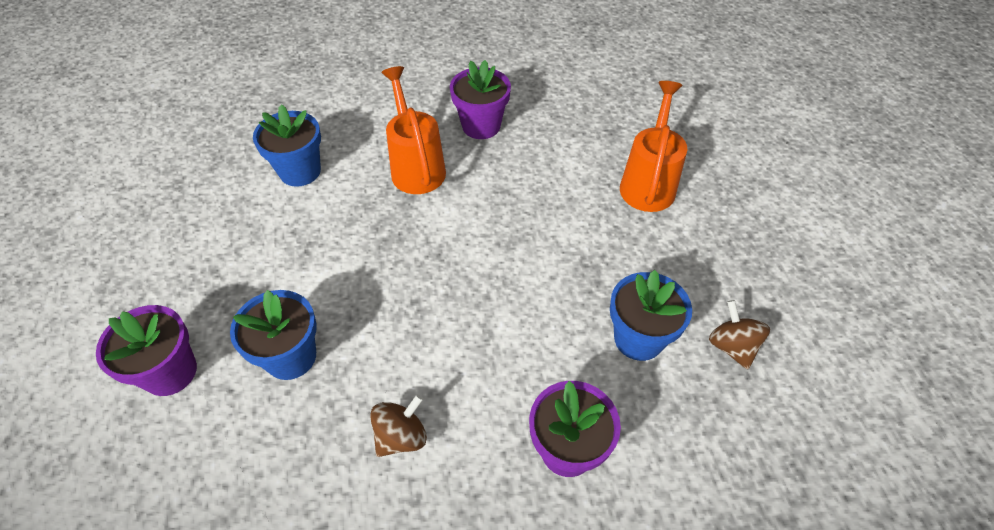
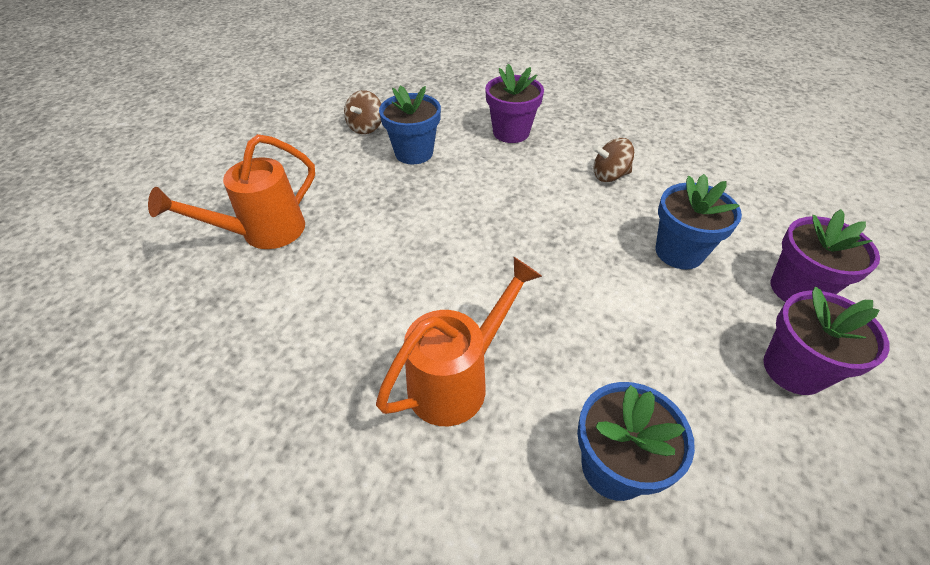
camera: 145 degrees left, 5 degrees down
orange watering can [381,66,446,194] -> orange watering can turned 150 degrees counterclockwise [376,257,542,426]
purple flower pot [450,60,511,139] -> purple flower pot moved to [763,287,890,395]

